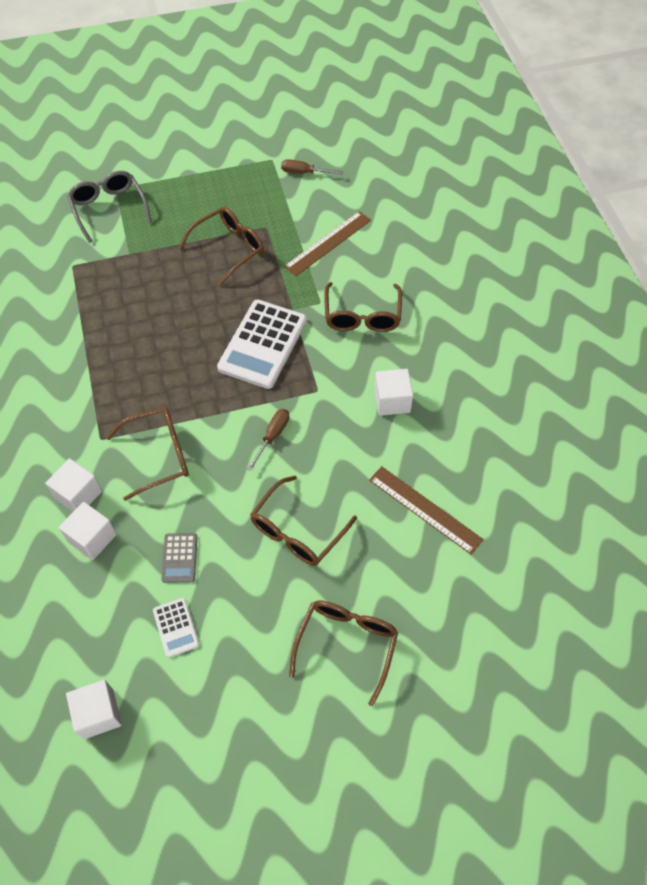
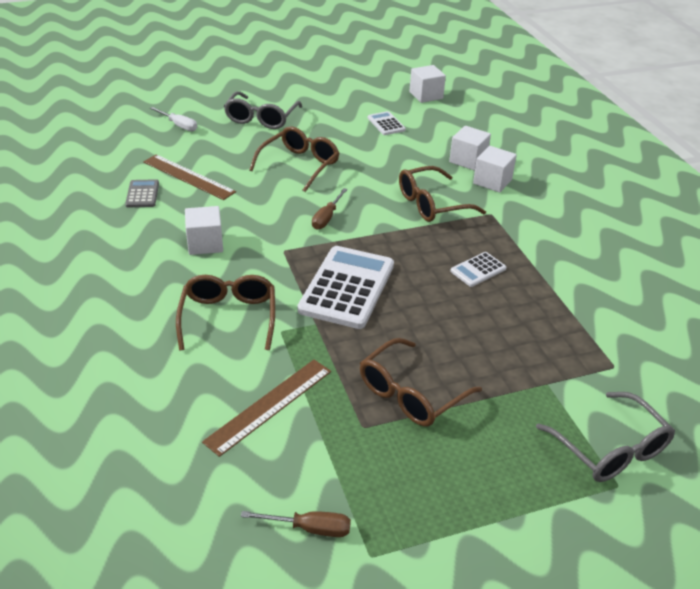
camera: 175 degrees right, 20 degrees down
grey calculator [161,533,197,583] -> grey calculator moved to [125,179,159,207]
brown glasses [289,600,398,706] -> grey glasses [224,91,302,129]
none -> white screwdriver [149,107,197,131]
none -> white calculator [451,252,506,287]

